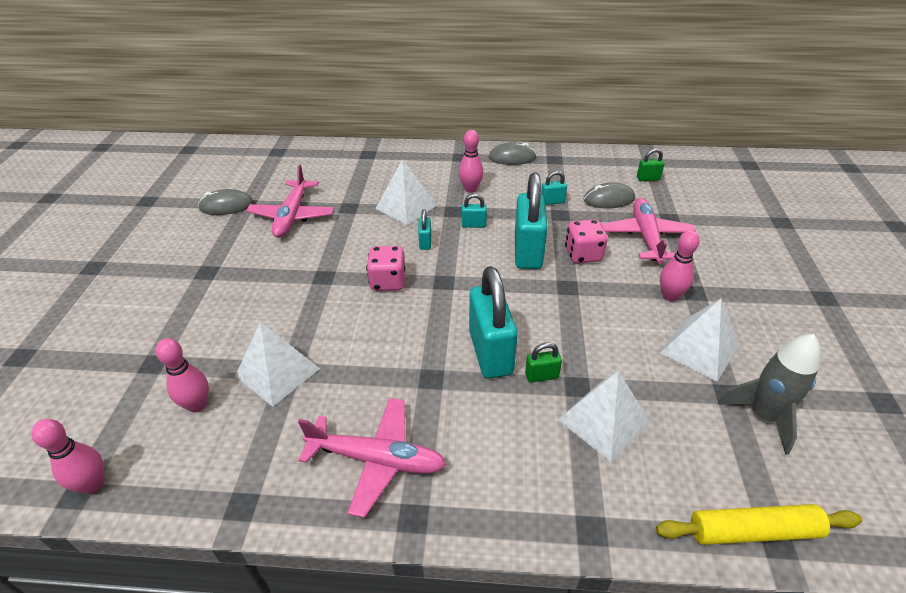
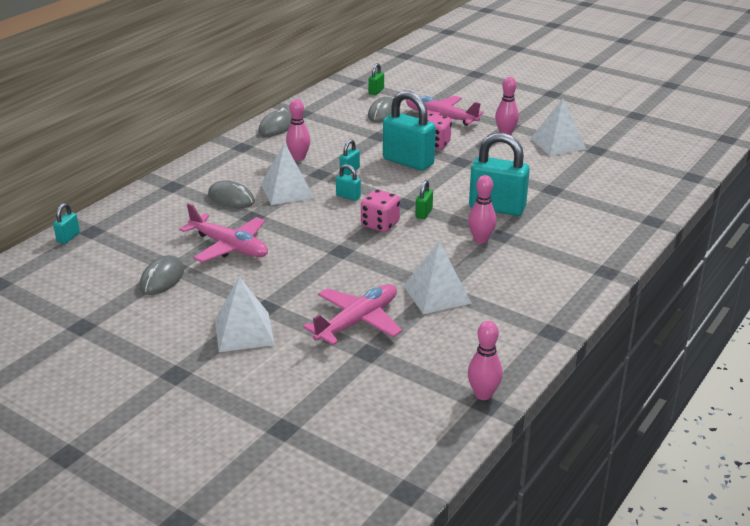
camera: 60 degrees left, 10 degrees down
pink bowling pin [156,338,209,413] -> pink bowling pin moved to [468,175,496,244]
pink plane [298,398,447,518] -> pink plane moved to [303,284,402,345]
green padlock [525,342,562,383] -> green padlock moved to [415,180,433,219]
turquoise padlock [541,171,567,205] -> turquoise padlock moved to [53,203,80,244]
white pyramid [558,370,650,462] -> white pyramid moved to [215,277,275,352]
yellow rolling pin [656,504,862,545] -> none
grey rocket [718,334,821,455] -> none
none -> grey mouse [208,180,255,208]

